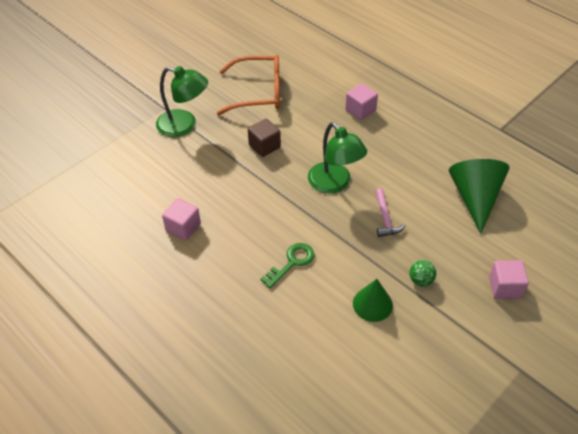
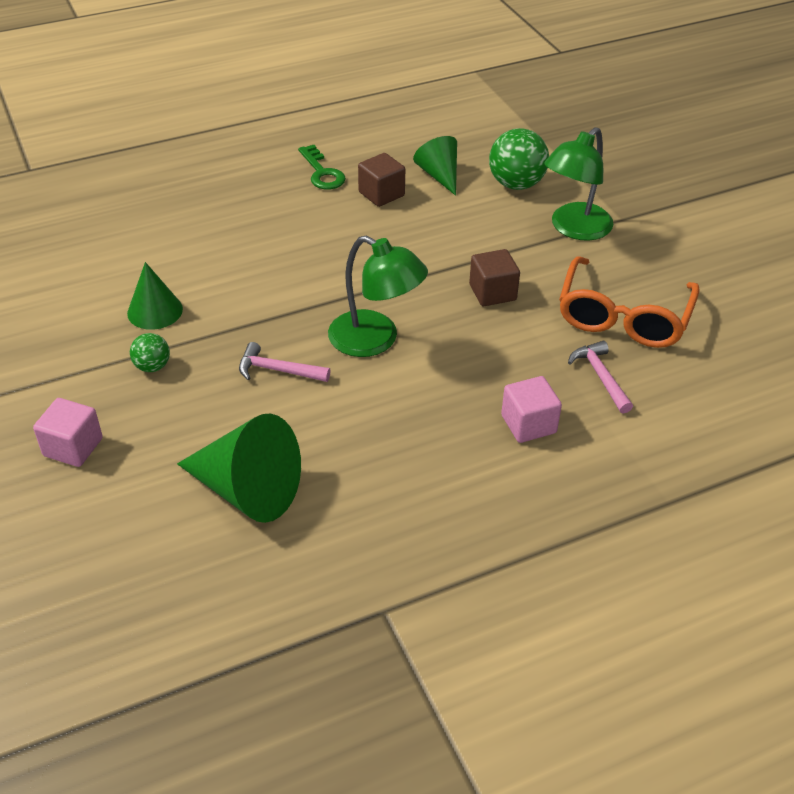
camera: 110 degrees right, 5 degrees down
pink cube [162,198,201,241] -> brown cube [358,153,405,207]
green key [260,243,314,289] -> green key moved to [298,145,346,190]
green lamp [308,122,367,194] -> green lamp turned 135 degrees counterclockwise [328,236,428,357]
none -> green cone [413,136,457,196]
none -> green ball [489,128,549,190]
none -> pink hammer [568,341,633,414]

